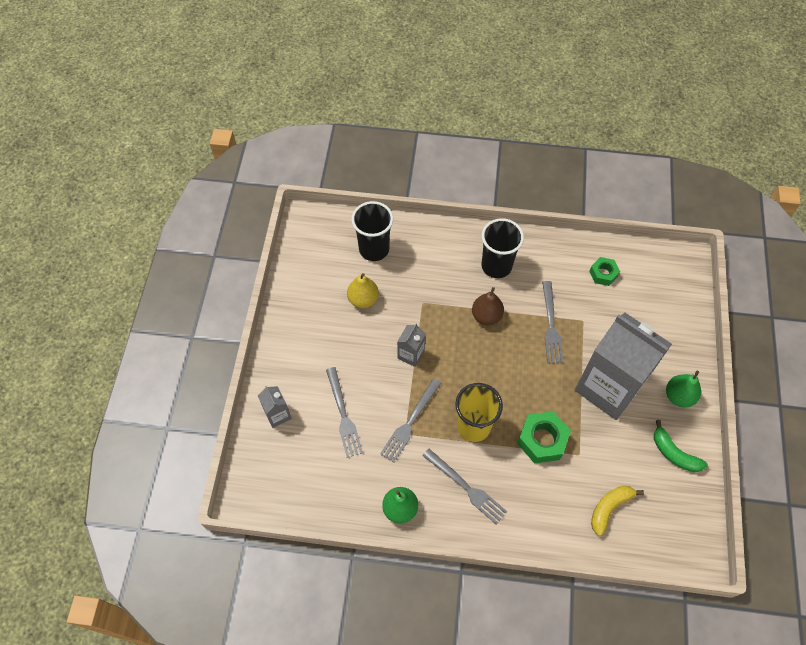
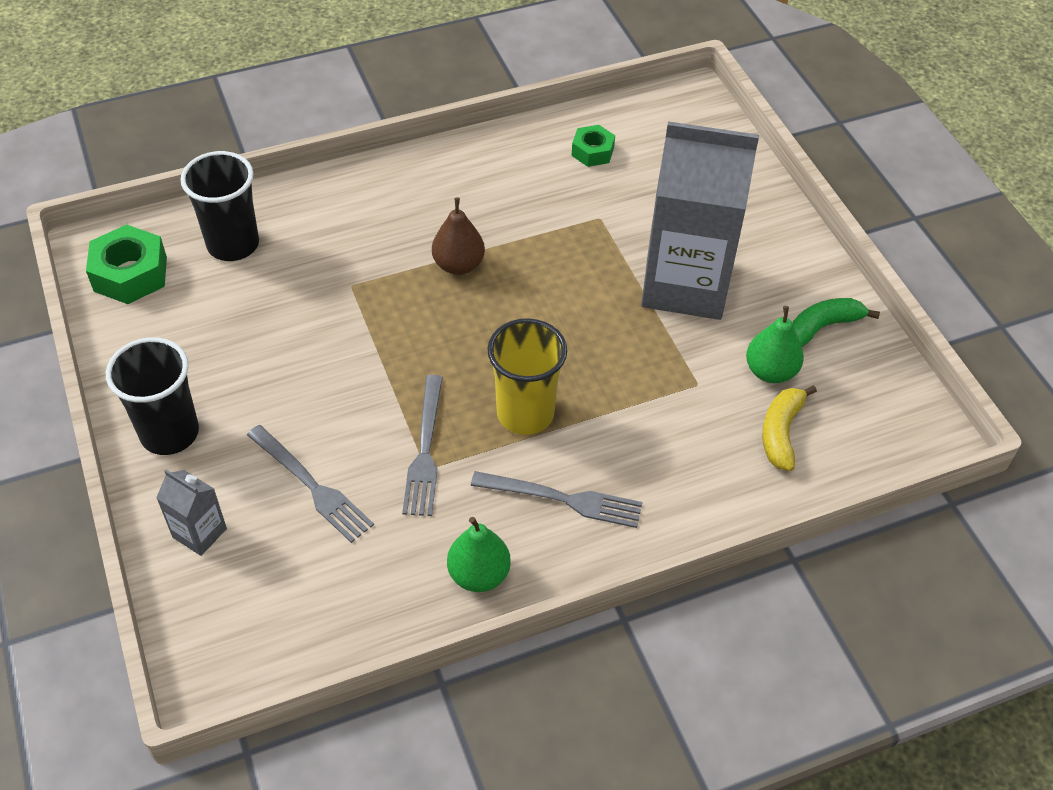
camera: 30 degrees left, 10 degrees down
yellow pear [347,273,379,308] -> none
grey carton [397,324,426,367] -> none
black cup [482,218,524,278] -> black cup moved to [106,337,199,455]
green nut [517,411,571,463] -> green nut moved to [86,225,167,304]
grey fork [542,281,564,363] -> none
green banana [654,420,708,472] -> green banana turned 135 degrees clockwise [792,298,880,347]
green pear [666,371,701,408] -> green pear moved to [746,306,804,383]

